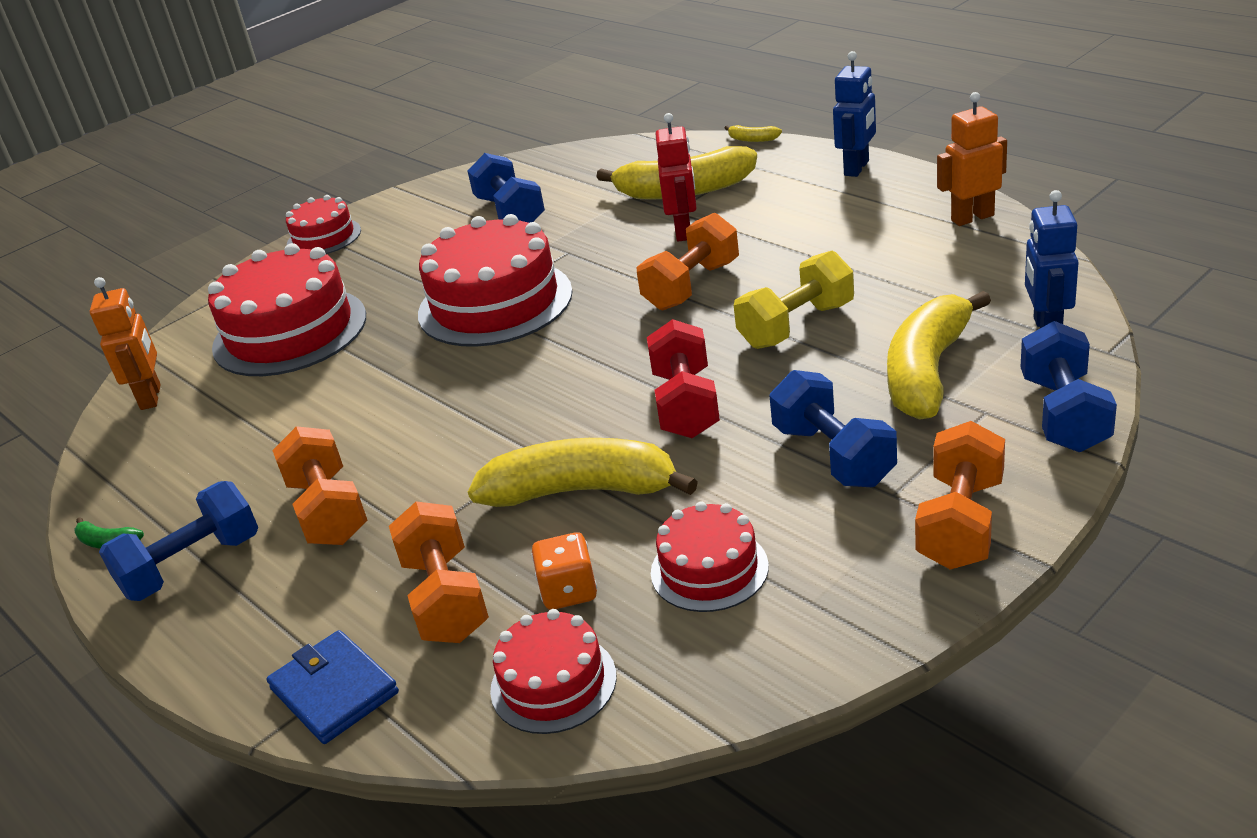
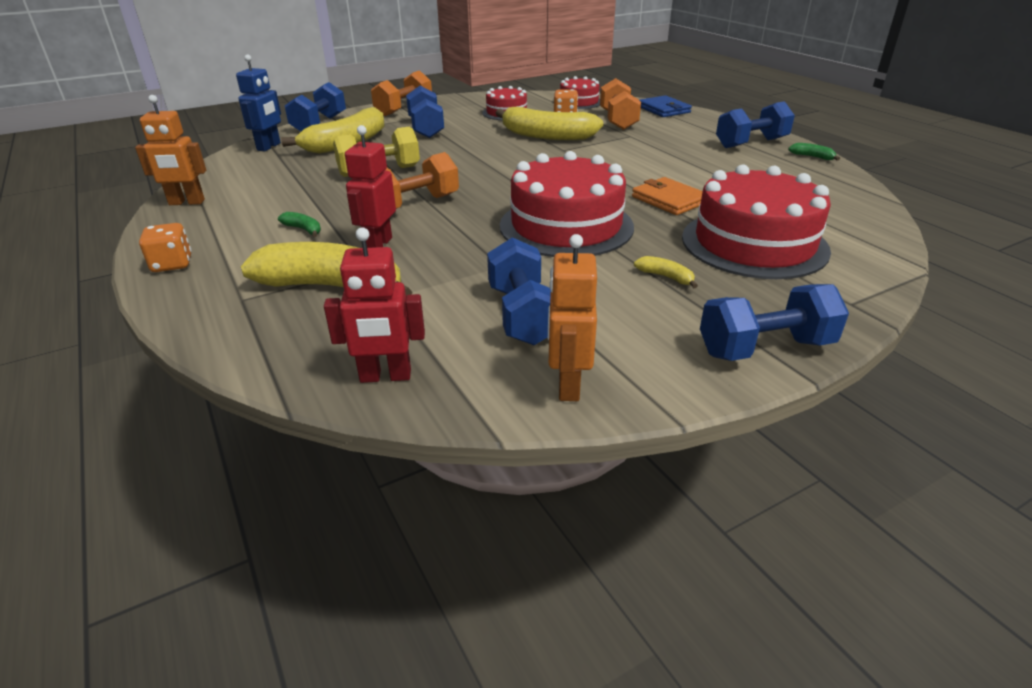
camera: 170 degrees left, 0 degrees up
orange robot [90,277,161,410] -> orange robot moved to [548,234,597,401]
orange dumbbell [272,426,367,545] -> none
red cake [286,195,361,254] -> blue dumbbell [700,284,849,361]
red dumbbell [647,319,720,438] -> none
yellow banana [725,125,782,142] -> yellow banana moved to [634,256,698,288]
blue robot [833,51,876,177] -> orange dice [139,223,191,272]
none -> green banana [278,212,321,237]
none -> red robot [324,227,425,383]
none -> orange wallet [632,177,703,215]

